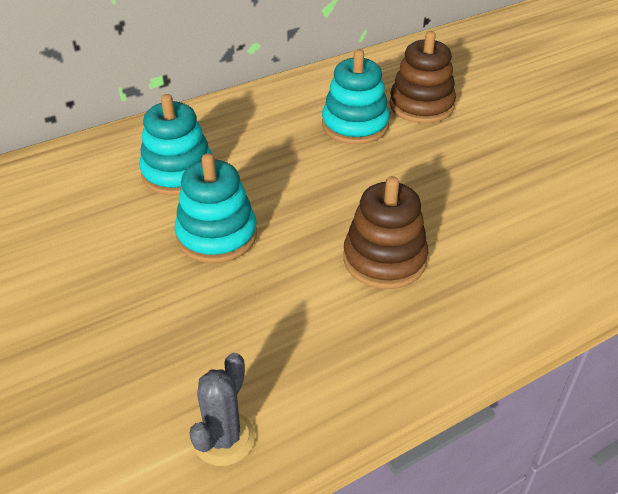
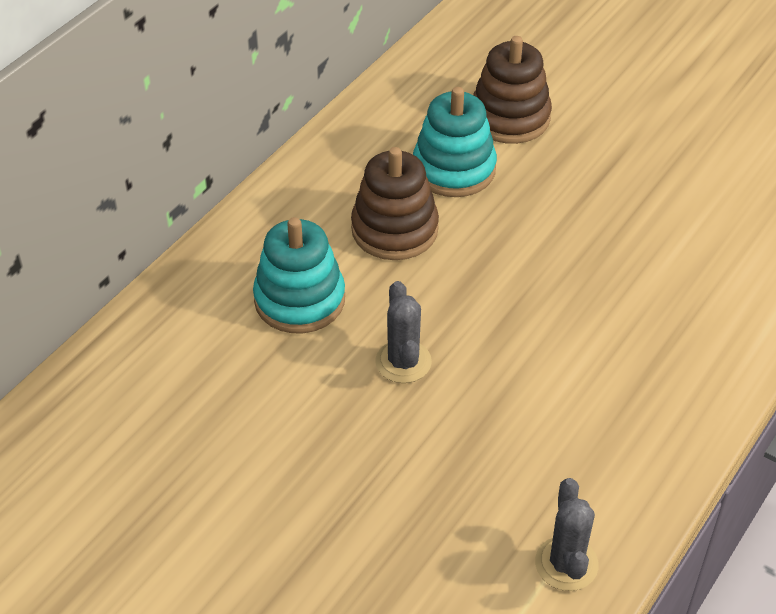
camera: 25 degrees left, 5 degrees up
turquoise stacking toy [175,153,257,263] -> grey cactus [375,281,432,383]
brown stacking toy [343,176,428,289] -> brown stacking toy moved to [351,147,439,260]

